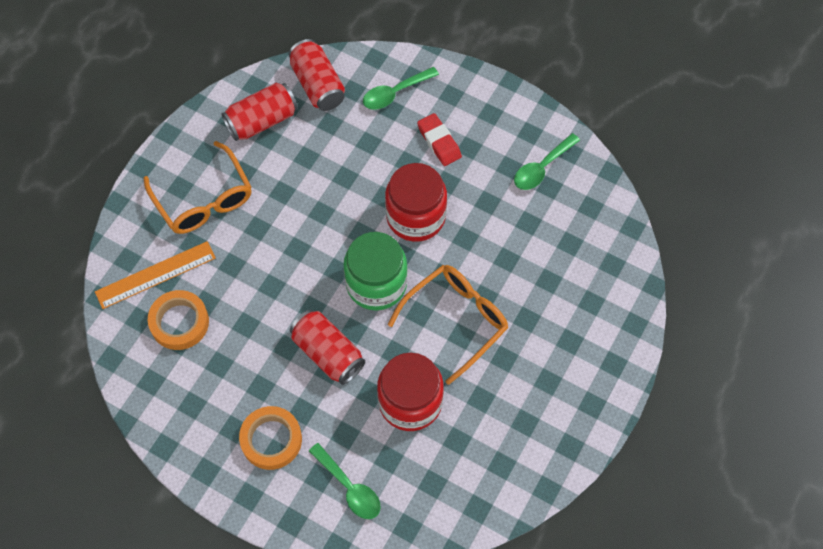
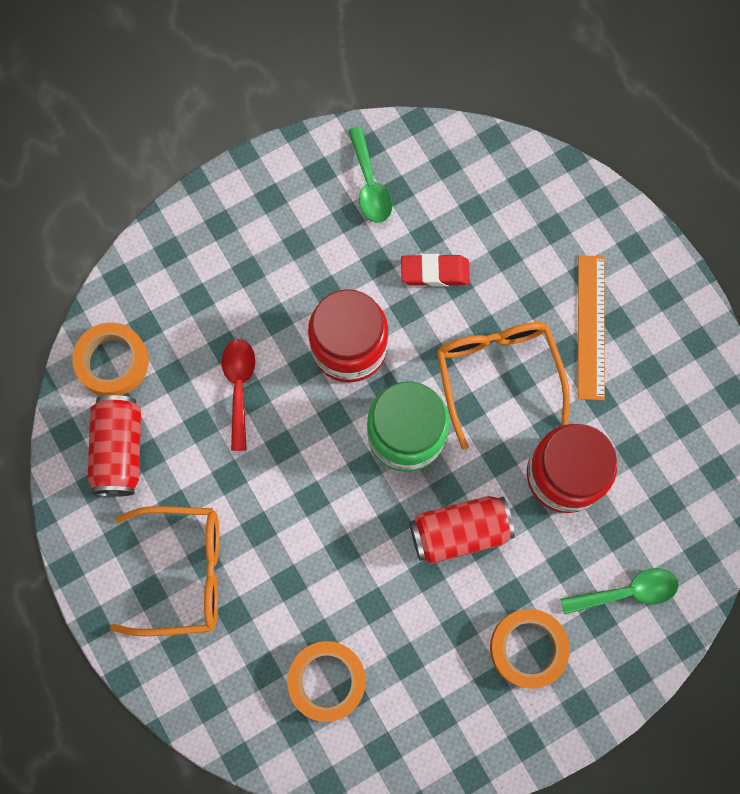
camera: 60 degrees left, 10 degrees up
orange ruler [95,241,216,309] -> orange ruler moved to [578,255,605,400]
red can [289,39,345,111] -> orange tape [72,323,149,396]
green spoon [363,67,439,110] -> none
red eraser [417,113,462,166] -> red eraser moved to [401,254,470,287]
none -> red spoon [222,339,255,451]

